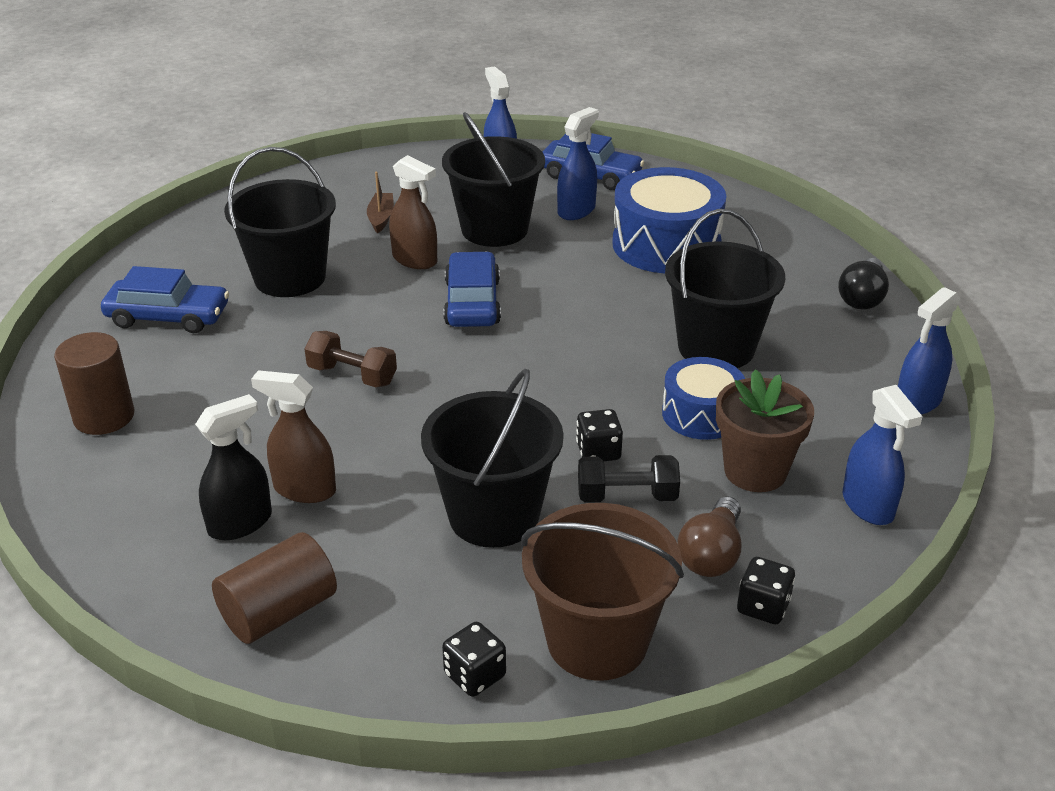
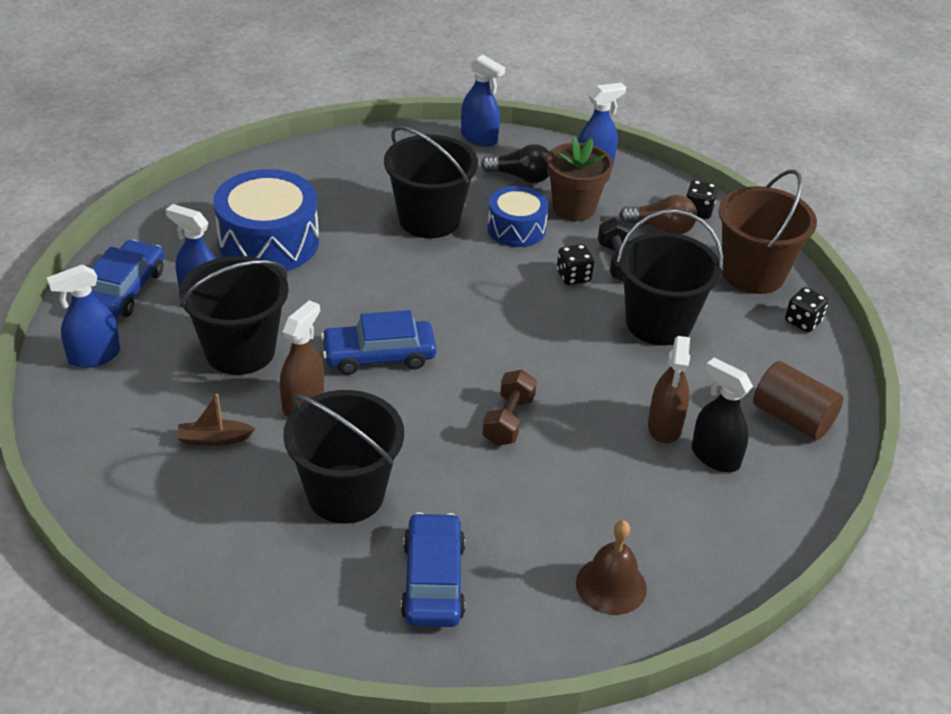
camera: 100 degrees left, 5 degrees up
brown cylinder [54,332,134,435] -> brown bell [576,520,647,615]
black light bulb [838,258,889,310] -> black light bulb moved to [481,144,549,183]

